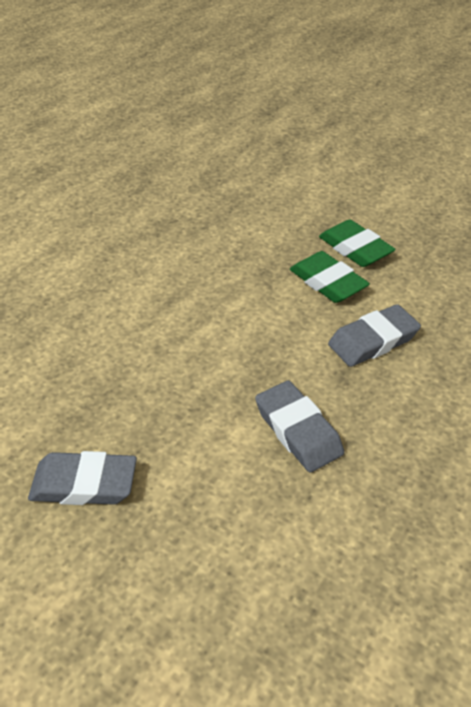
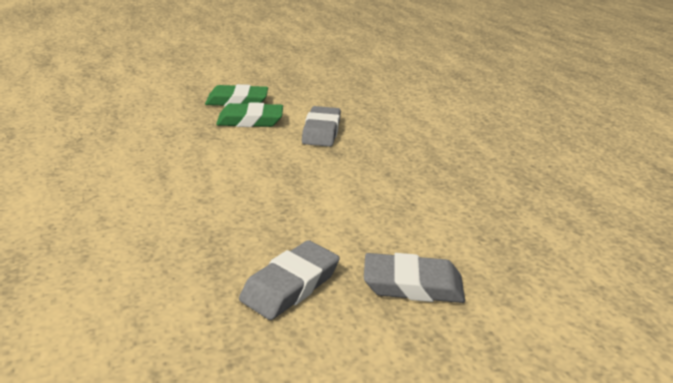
camera: 55 degrees left, 15 degrees down
grey eraser [255,380,344,472] -> grey eraser moved to [364,253,465,303]

